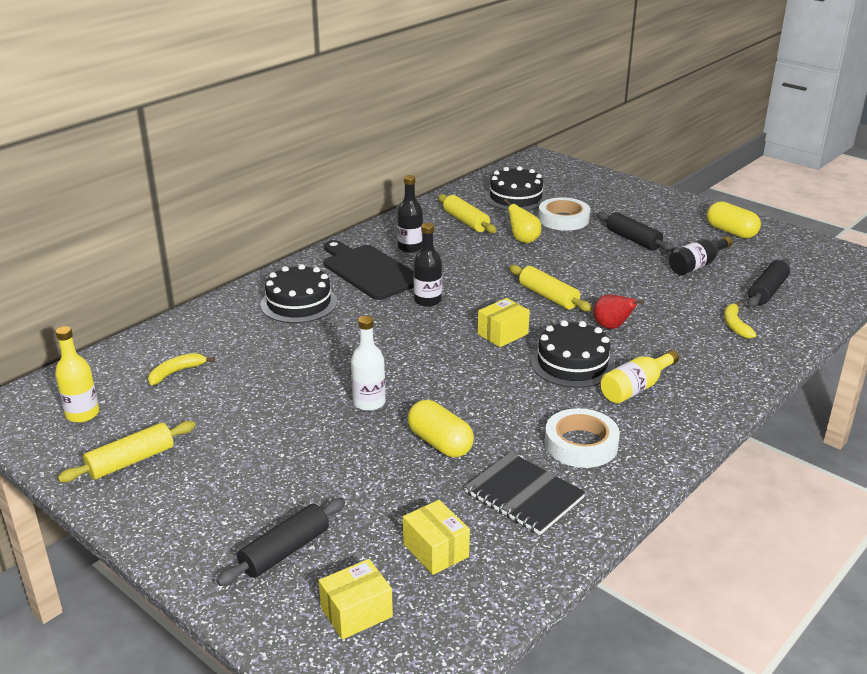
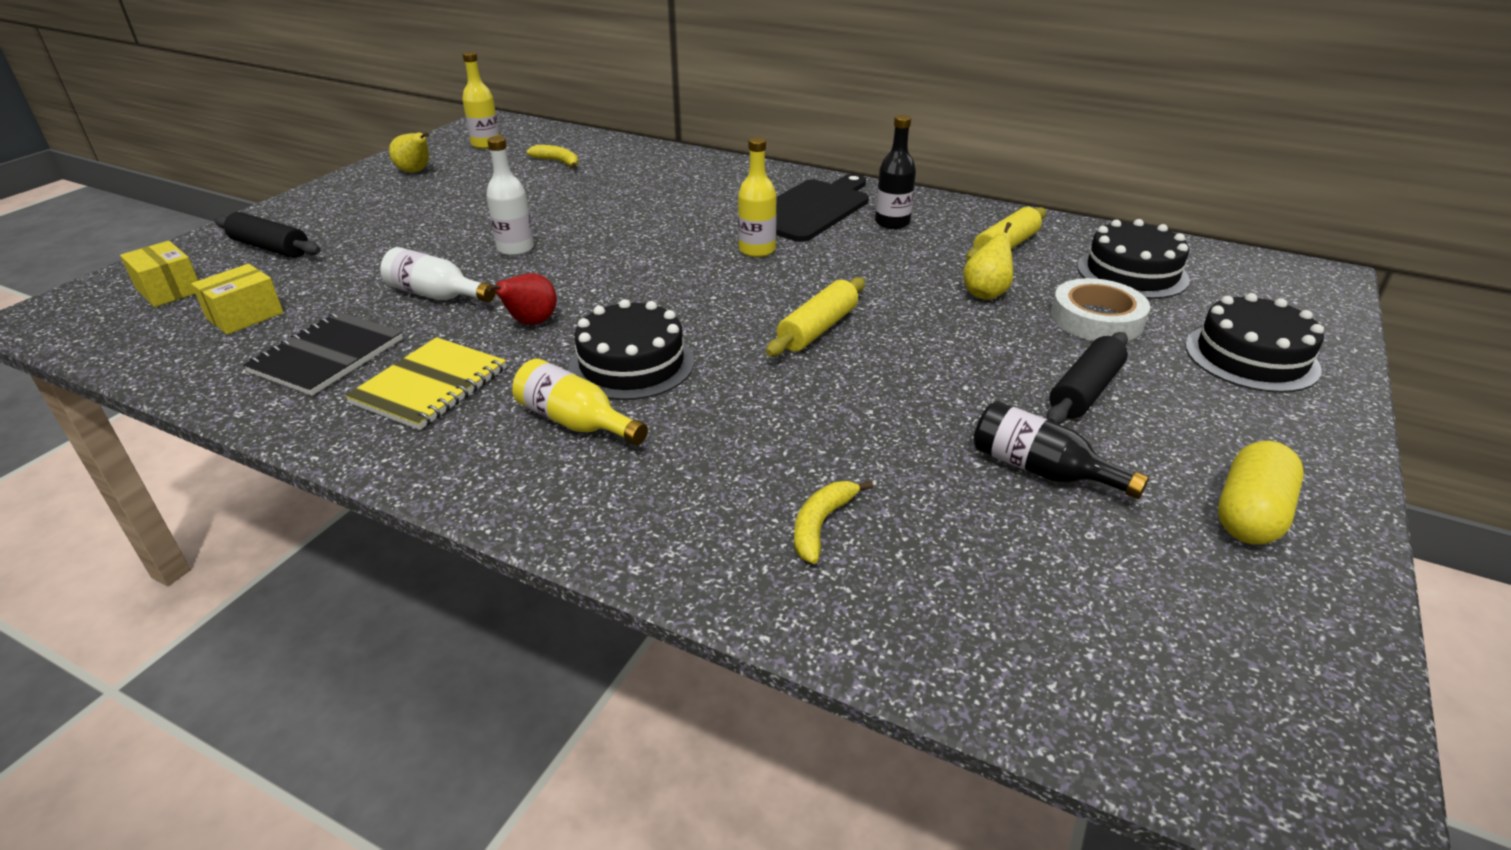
camera: 75 degrees right, 5 degrees up
yellow rolling pin [58,421,196,482] -> yellow pear [389,133,429,173]
black cake [260,264,337,323] -> black cake moved to [1185,293,1324,393]
yellow capsule [408,400,474,457] -> white bottle [380,247,496,302]
black bottle [414,223,442,307] -> yellow bottle [738,137,777,257]
yellow box [478,298,530,347] -> none
white tape [545,408,620,468] -> yellow notebook [345,337,506,430]
red pear [593,295,644,329] -> red pear moved to [486,273,557,325]
yellow banana [724,301,757,339] -> yellow banana turned 45 degrees counterclockwise [794,481,873,564]
black rolling pin [748,259,790,307] -> none

